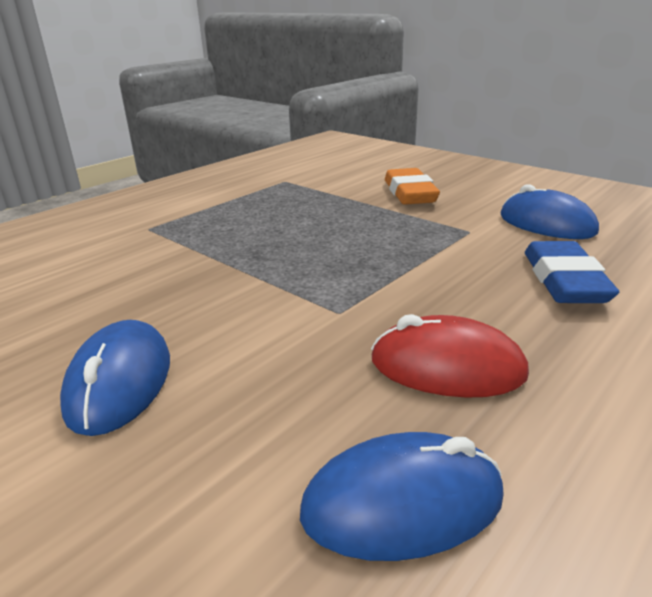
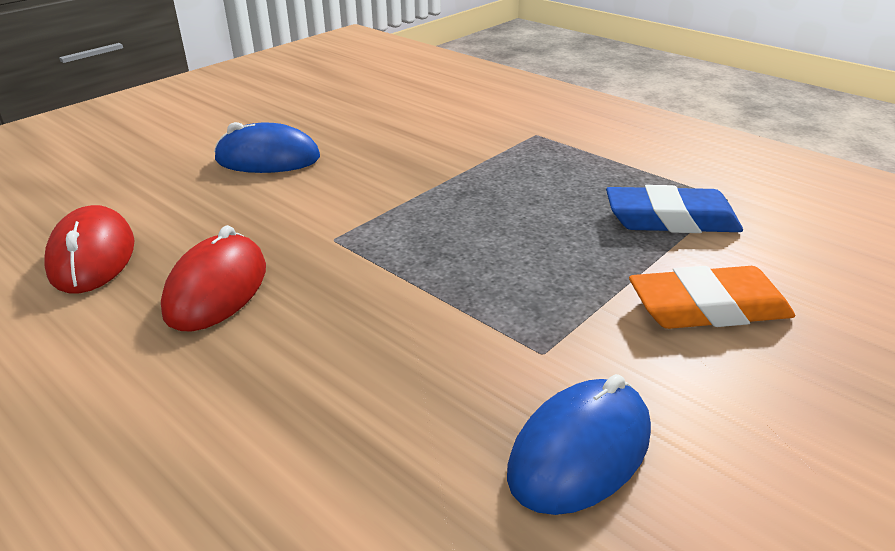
camera: 90 degrees right, 5 degrees up
blue mouse [300,432,504,561] -> red mouse [44,205,135,293]
blue eraser [525,241,619,303] -> blue eraser moved to [606,185,743,233]

